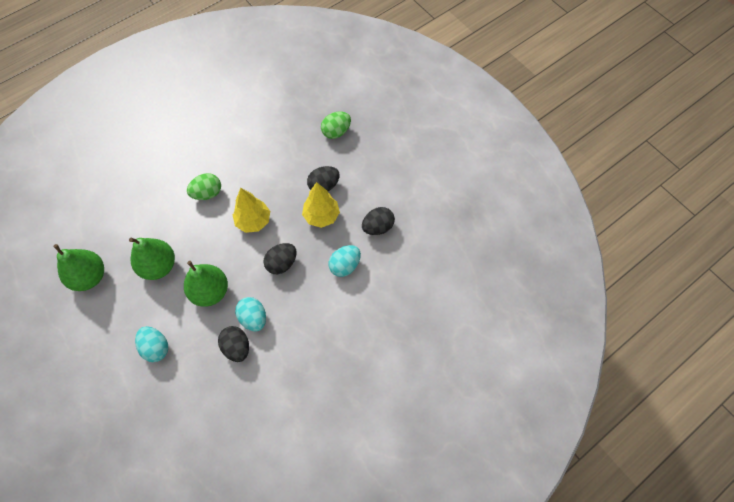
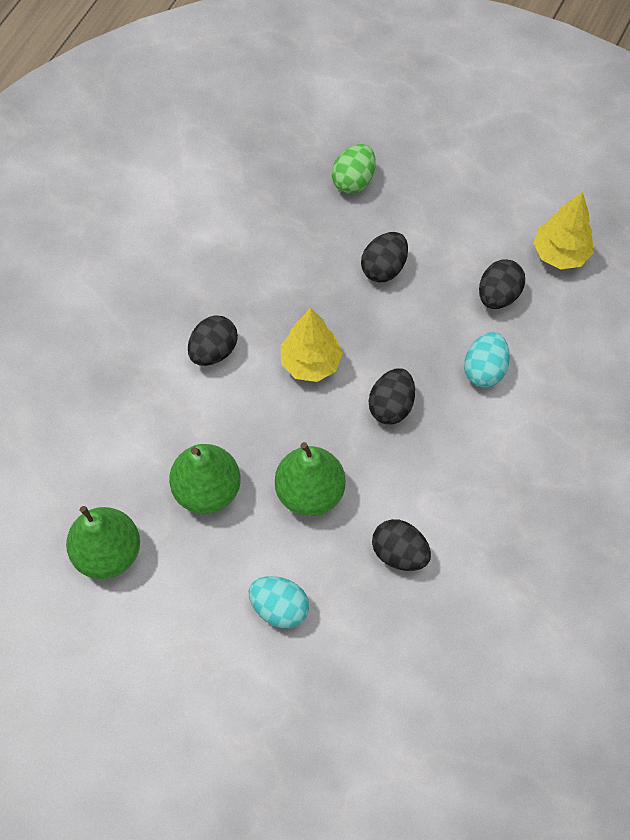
camera: 25 degrees left, 0 degrees up
green egg [187,173,221,200] -> black egg [188,315,238,366]
turquoise egg [235,297,266,332] -> none
yellow tree [302,182,340,228] -> yellow tree moved to [533,192,594,269]

